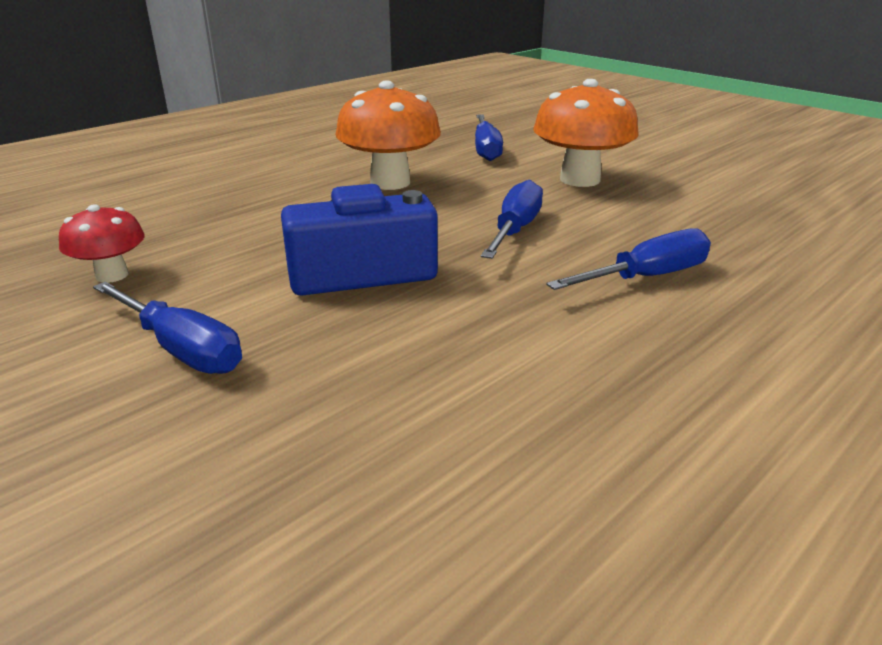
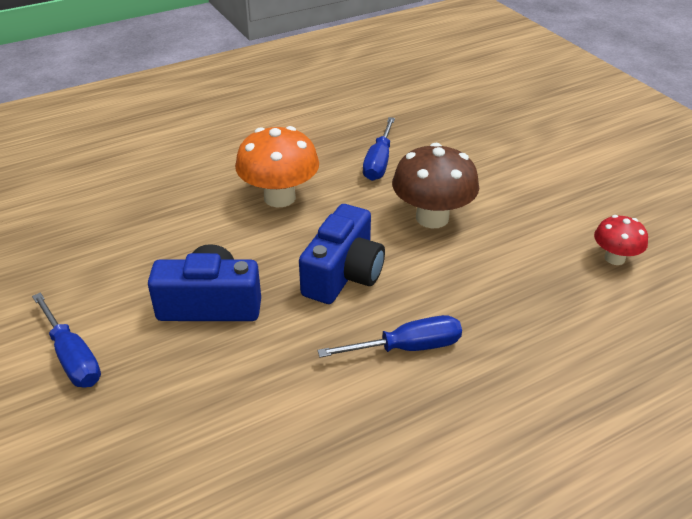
camera: 15 degrees right, 10 degrees up
red mushroom [59,204,145,283] -> red mushroom moved to [594,215,648,265]
blue screwdriver [481,180,543,259] -> blue camera [299,204,385,304]
orange mushroom [533,79,639,187] -> brown mushroom [392,143,479,229]

